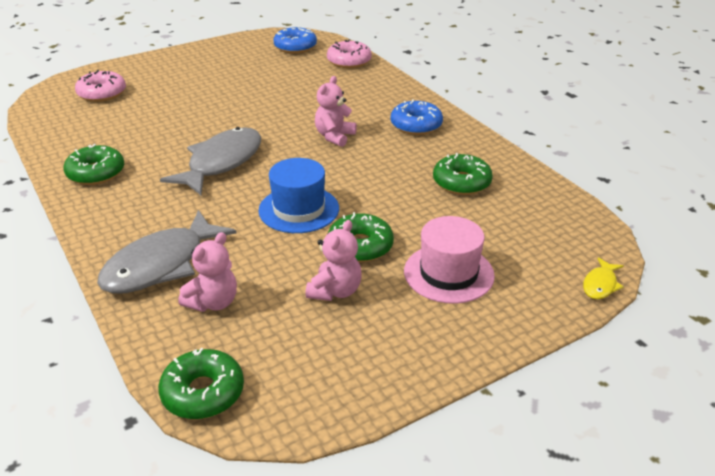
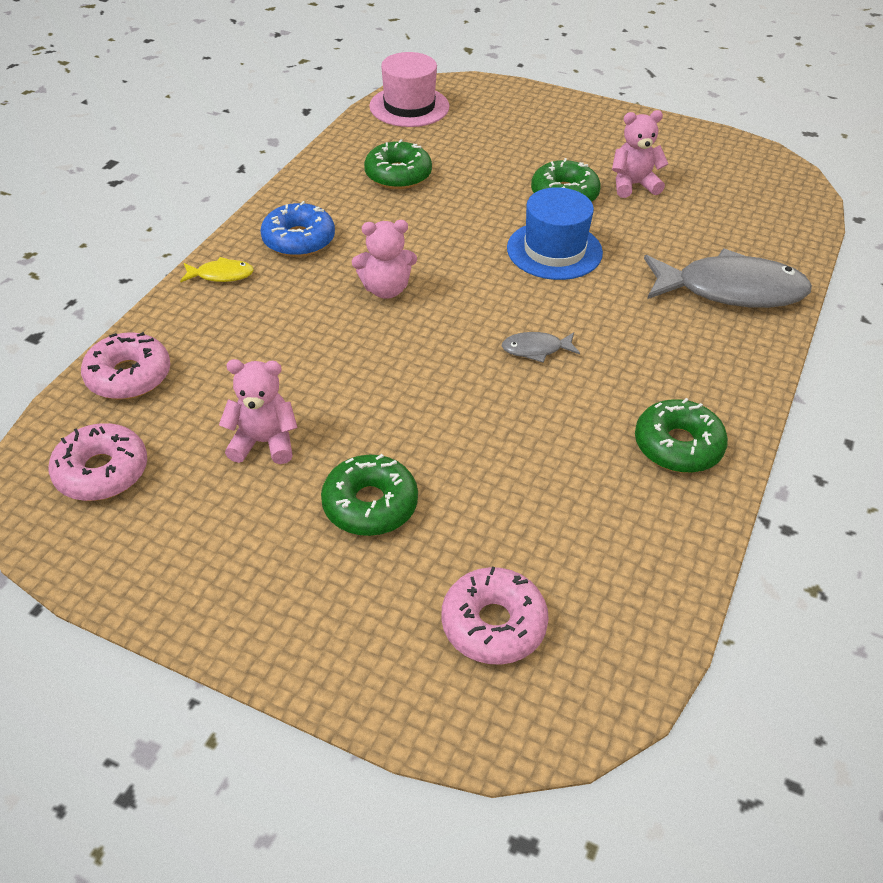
camera: 125 degrees left, 10 degrees up
green donut [158,348,244,419] -> green donut moved to [321,454,418,536]
grey fish [160,127,262,195] -> grey fish [502,332,580,363], size x0.44
pink teddy bear [178,232,237,312] -> pink teddy bear moved to [219,359,298,464]
blue donut [273,26,317,54] -> pink donut [49,423,147,501]
pink hat [404,216,495,304] -> pink hat moved to [369,52,449,127]
yellow fish [583,257,624,299] -> yellow fish moved to [180,257,254,283]

